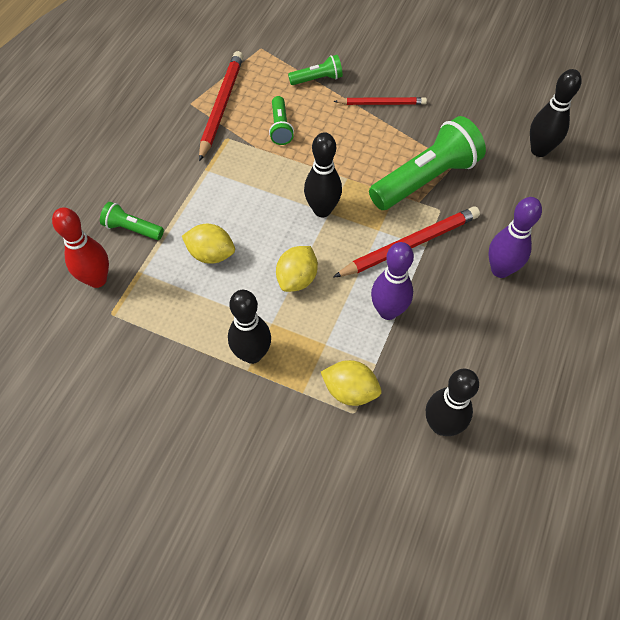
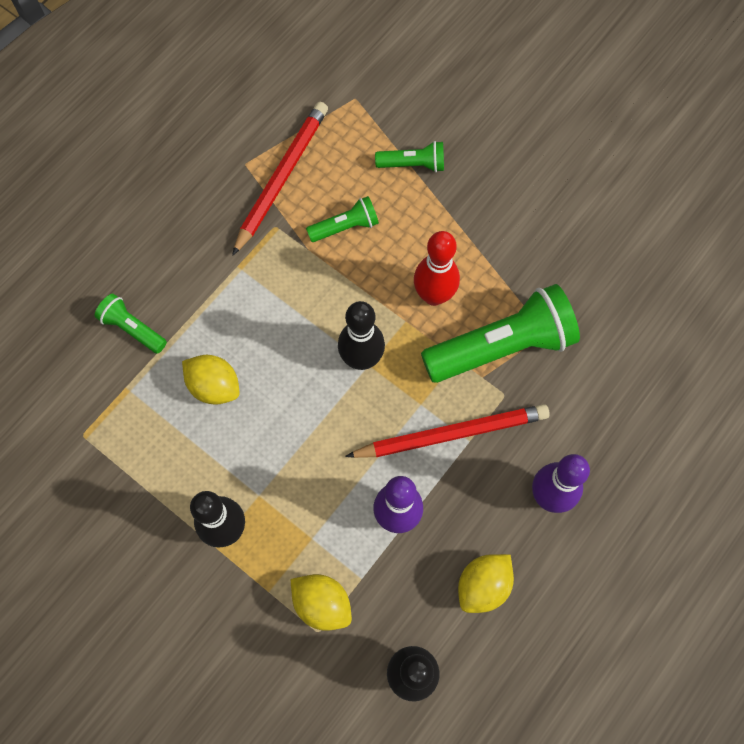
camera: 15 degrees right, 10 degrees up
red bowling pin [52,207,109,288] -> red bowling pin moved to [414,231,460,306]
green flashlight [269,96,294,145] -> green flashlight turned 120 degrees counterclockwise [306,196,379,242]
yellow lemon [276,246,318,292] -> yellow lemon moved to [458,554,514,613]
red pencil [333,97,427,105] -> none
black bowling pin [530,69,582,157] -> none

